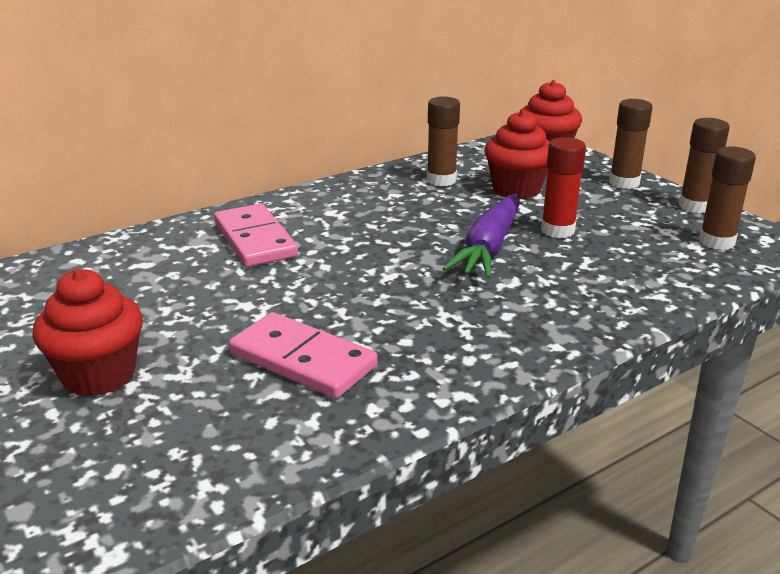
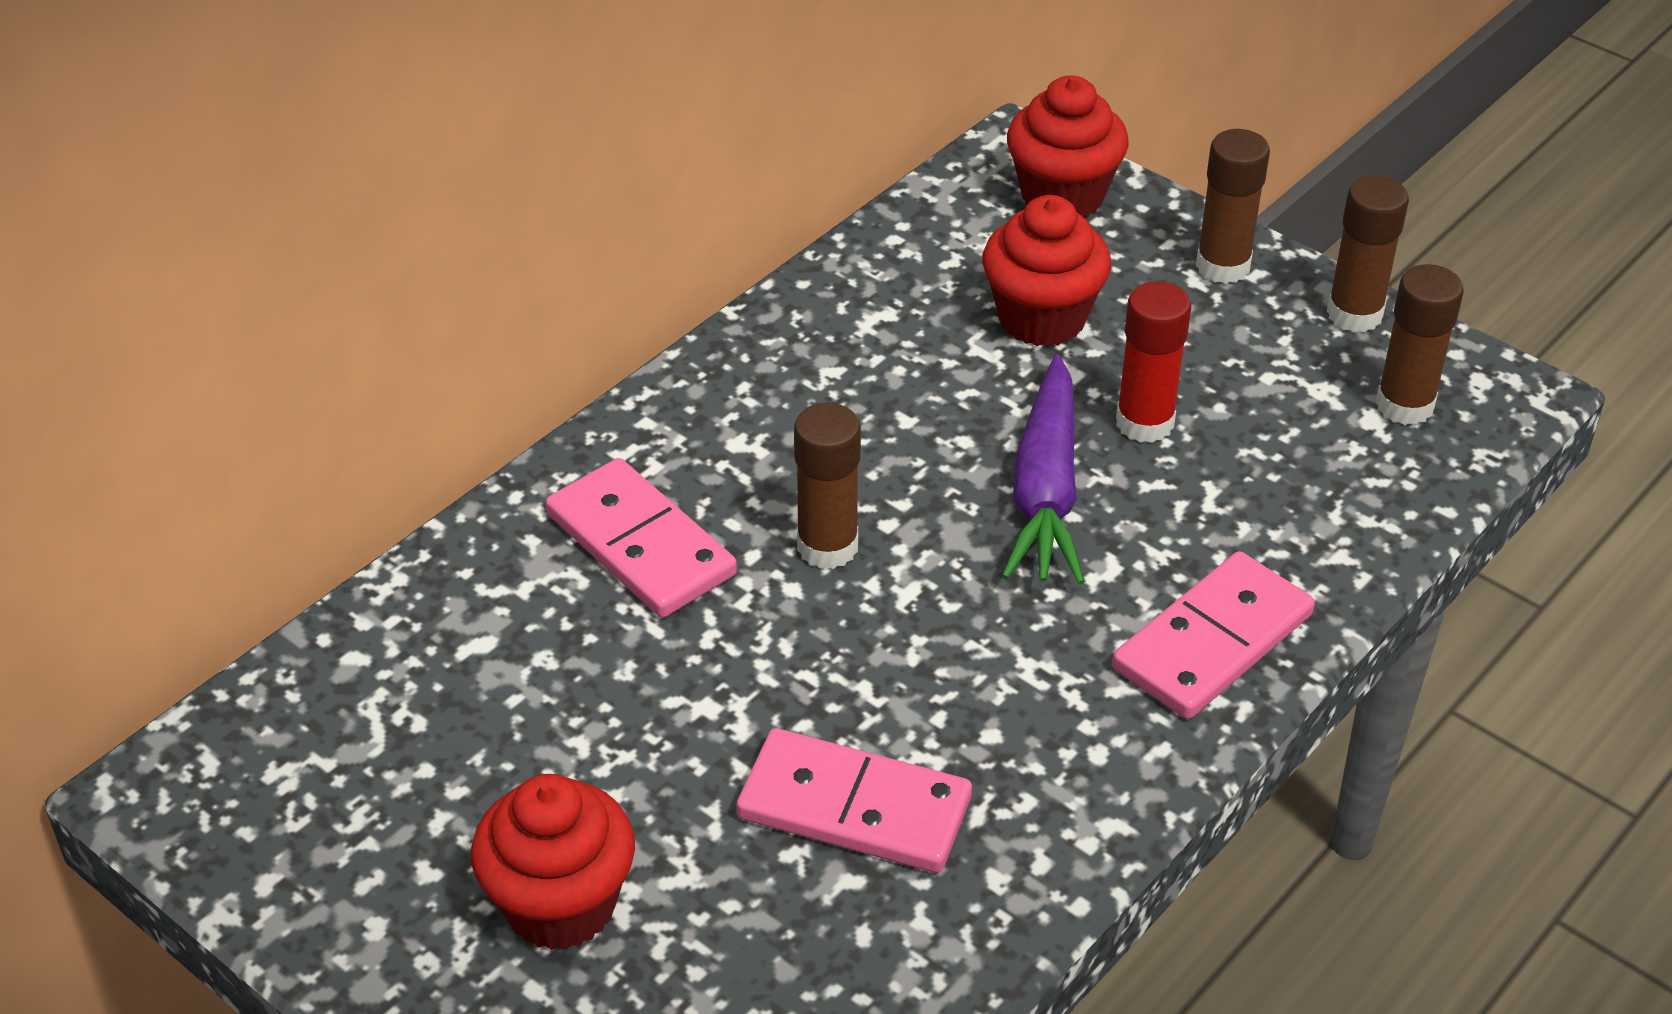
camera: 15 degrees left, 15 degrees up
brown glue stick [427,96,460,186] -> brown glue stick moved to [794,403,861,569]
none -> pink domino [1112,551,1315,719]

